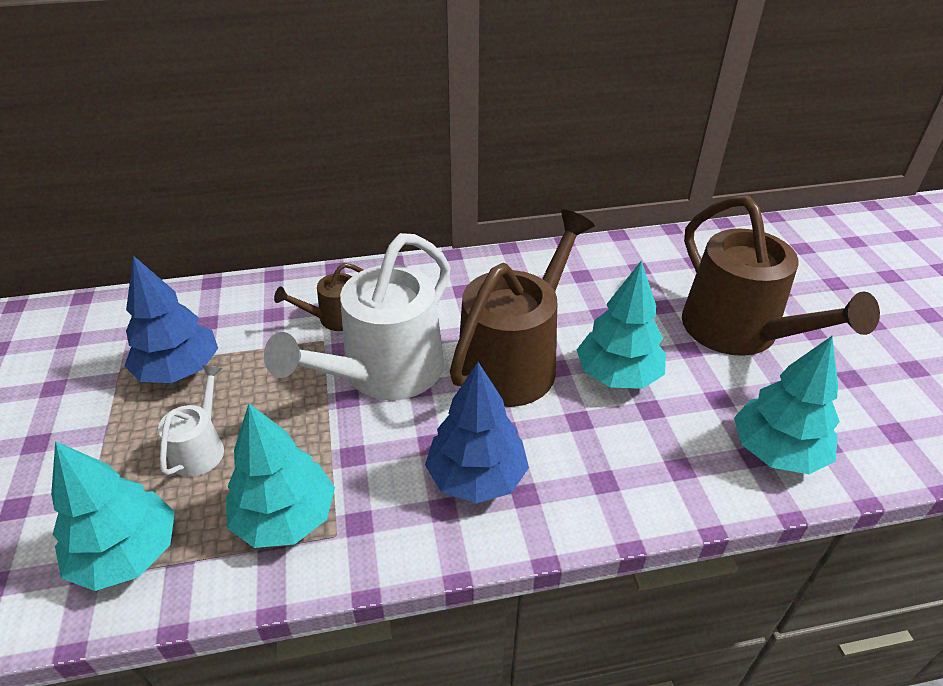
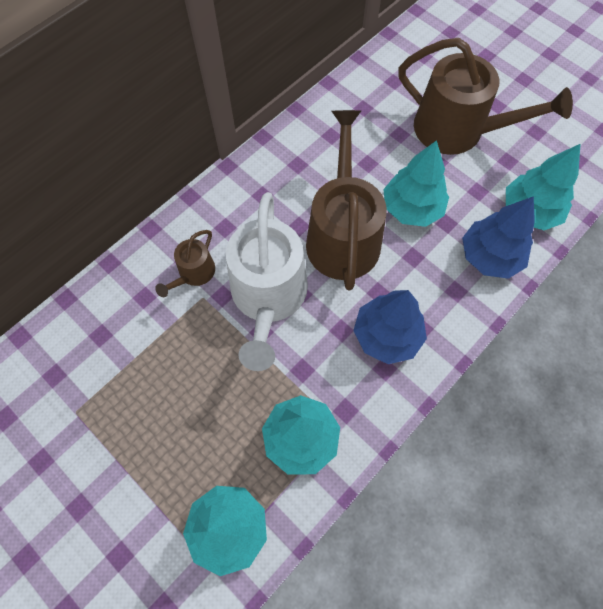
camera: 35 degrees left, 25 degrees up
blue tree [125,256,218,383] -> blue tree moved to [462,196,535,279]
white watering can [158,365,224,477] -> none

